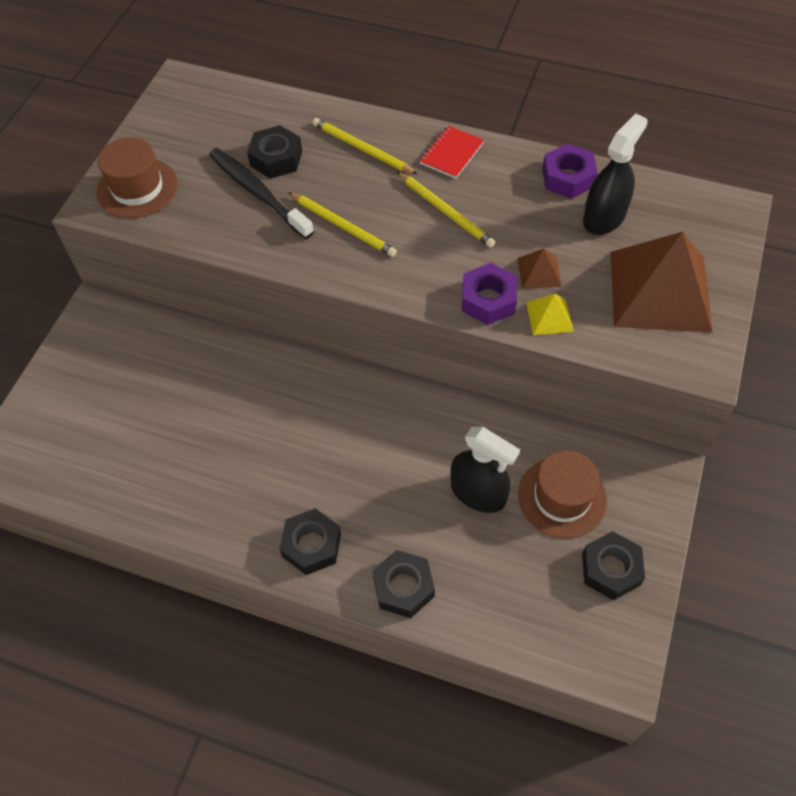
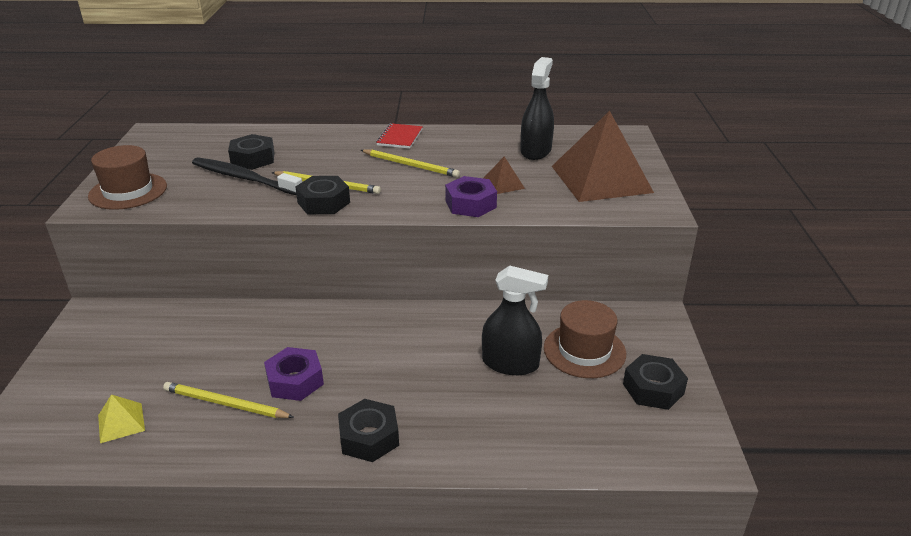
camera: 20 degrees left, 25 degrees down
yellow pencil [313,118,417,174] -> yellow pencil moved to [163,382,294,418]
black nut [373,550,435,618] -> black nut moved to [296,176,350,214]
yellow pyramid [526,294,574,335] -> yellow pyramid moved to [98,394,145,443]
purple nut [542,144,598,199] -> purple nut moved to [264,347,324,401]

